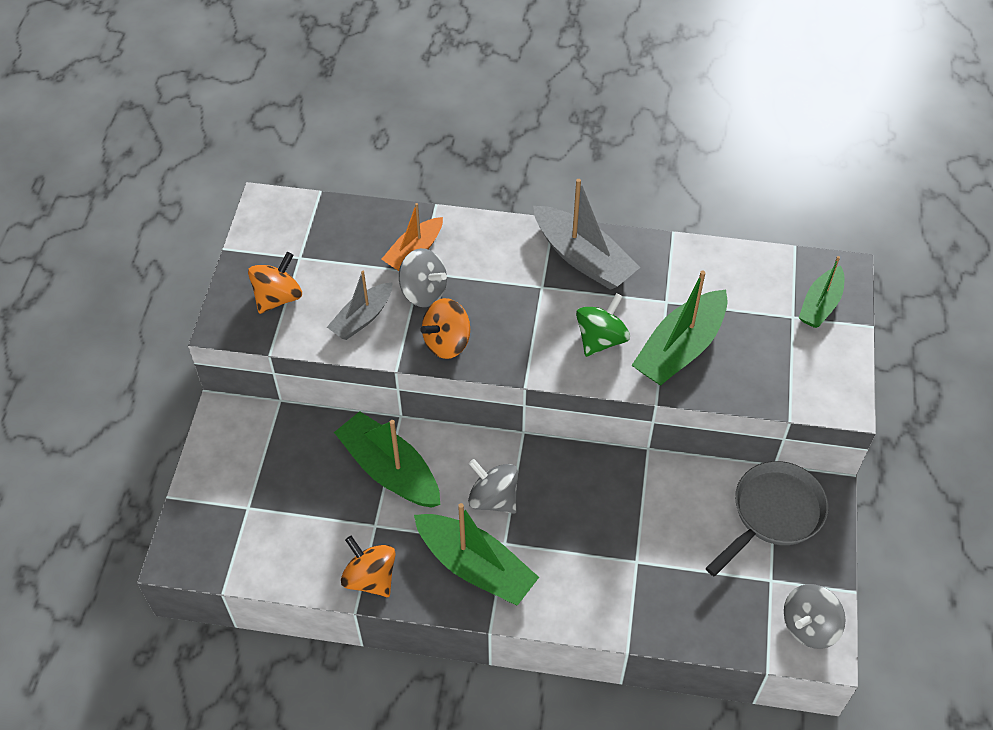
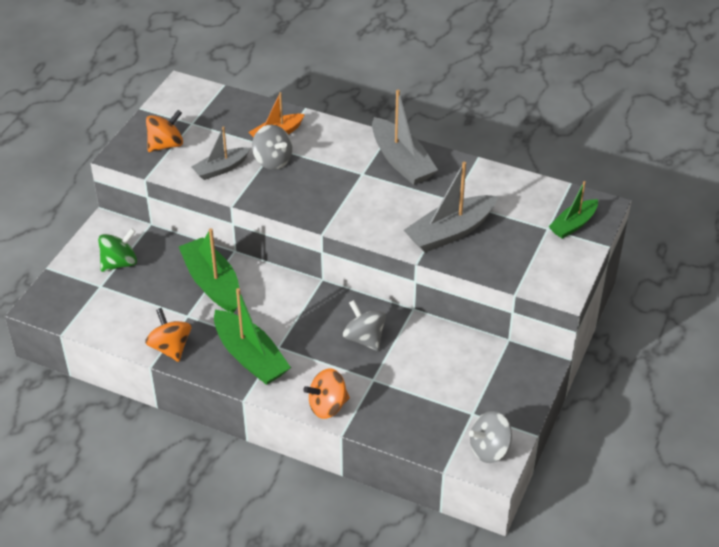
camera: 15 degrees right, 10 degrees down
orange spinning top [420,298,470,359] -> orange spinning top moved to [303,369,350,419]
grey spinning top [468,459,518,513] -> grey spinning top moved to [343,300,386,351]
green spinning top [576,293,630,357] -> green spinning top moved to [98,228,137,272]
green boat [632,271,728,386] -> grey boat [404,162,498,253]
grey pan [706,461,829,576] -> none

